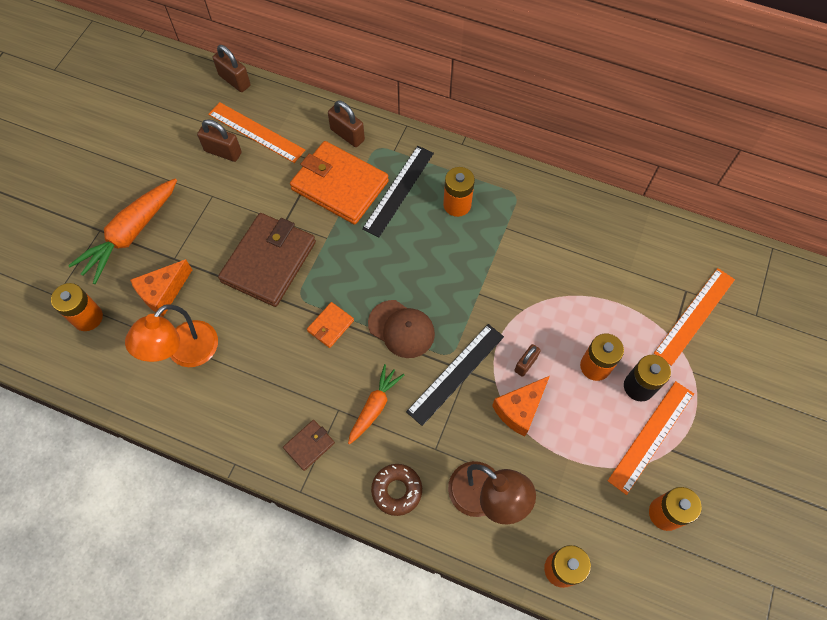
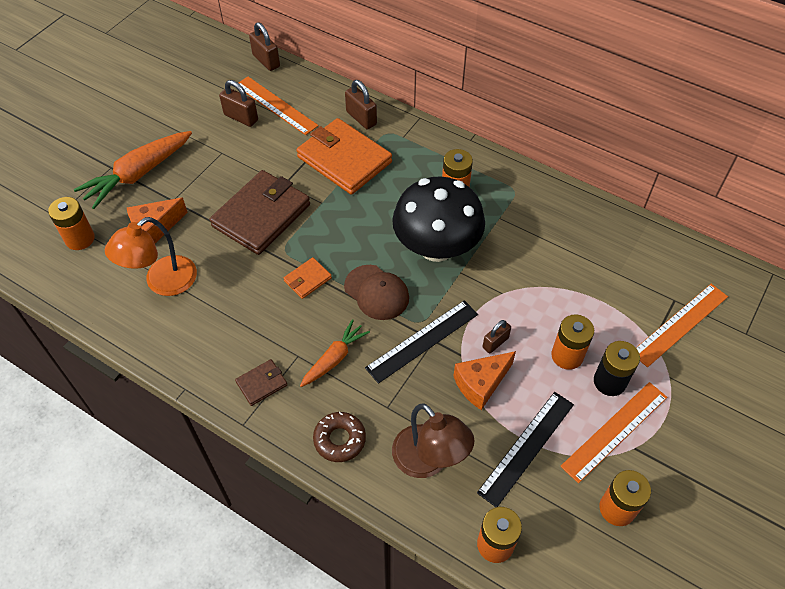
camera: 10 degrees right, 10 degrees down
black ruler [362,146,434,237] -> black ruler moved to [477,392,574,507]
none -> black mushroom [392,176,485,262]

